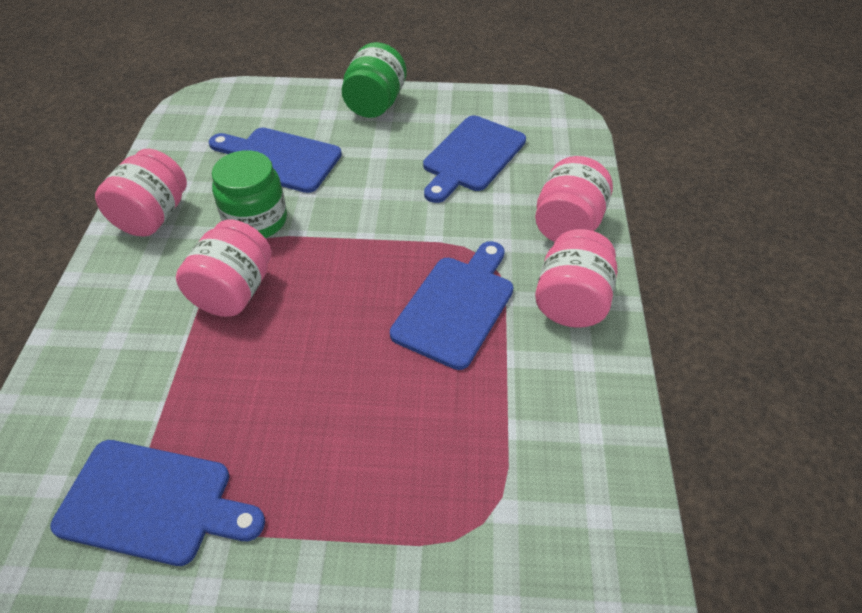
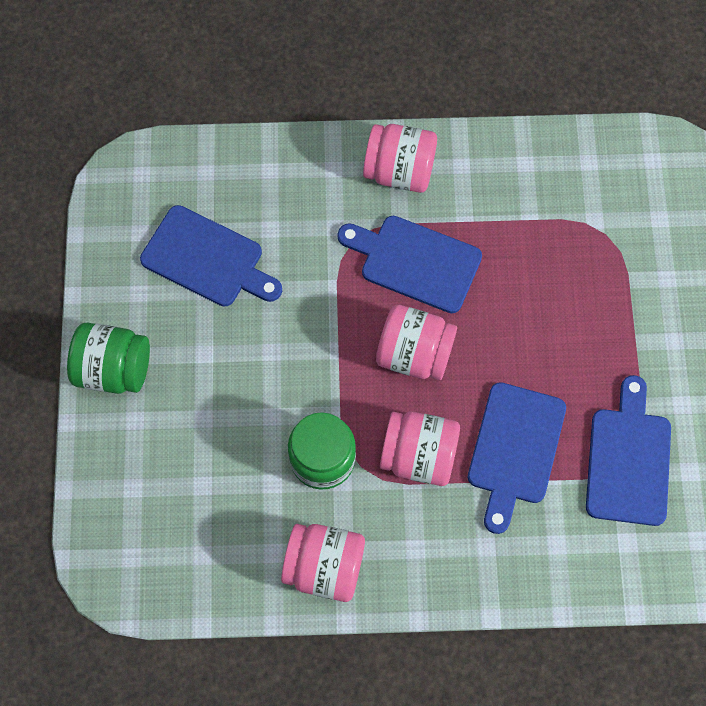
camera: 95 degrees left, 20 degrees up
blue cutting board [209,128,342,193] -> blue cutting board moved to [468,382,566,534]
pink jar [535,156,613,242] -> pink jar moved to [376,305,457,380]

